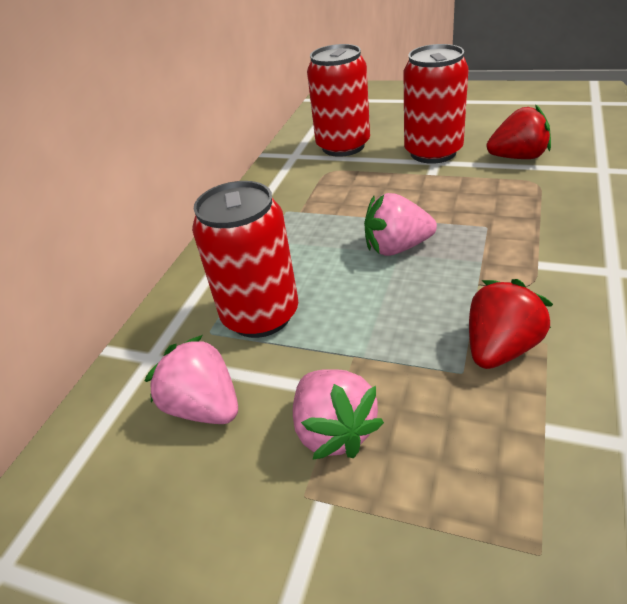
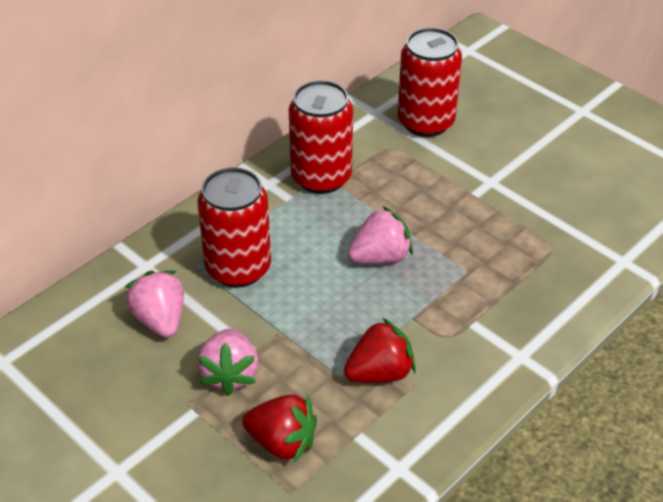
camera: 20 degrees right, 5 degrees up
pink strawberry [364,193,437,256] -> pink strawberry turned 135 degrees clockwise [348,206,413,264]
red can [404,44,469,164] -> red can moved to [289,80,353,194]
red strawberry [487,104,551,159] -> red strawberry moved to [242,394,317,462]

